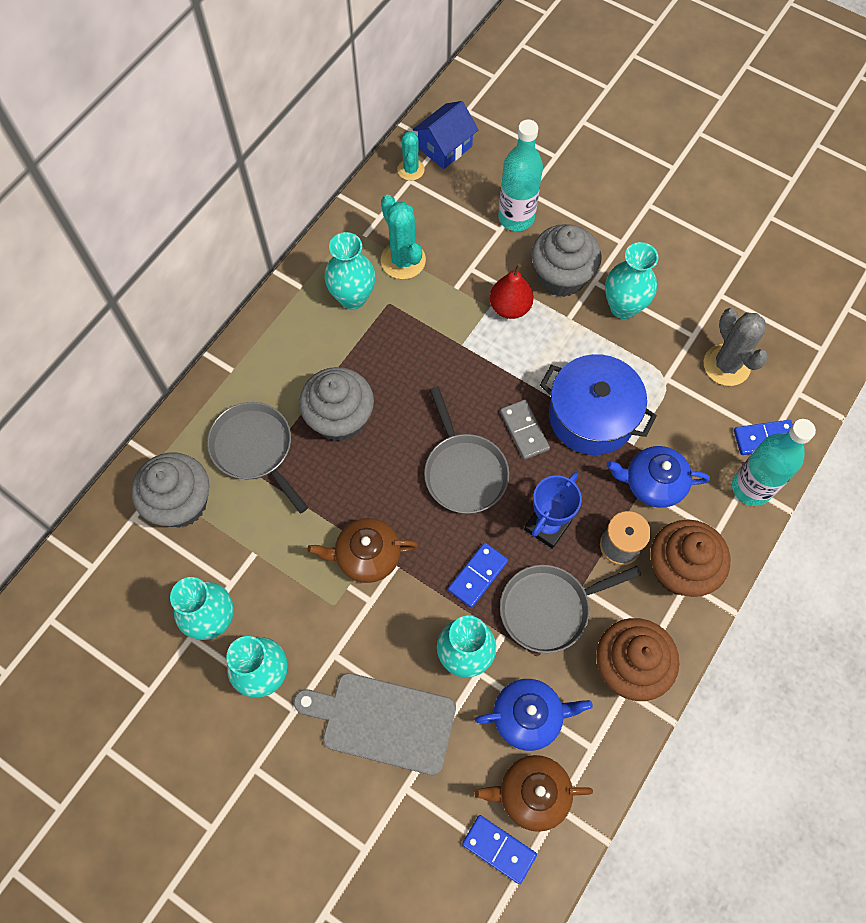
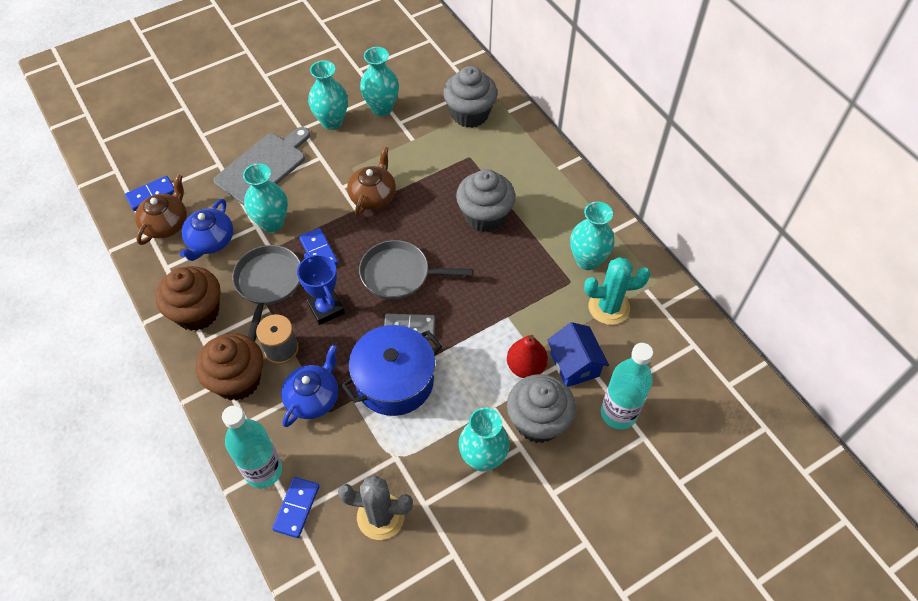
camera: 115 degrees right, 10 degrees down
grey pan [207,402,308,513] -> none
turquoise cactus [397,131,425,181] -> none
blue house [413,101,478,169] -> blue house moved to [547,322,609,387]

